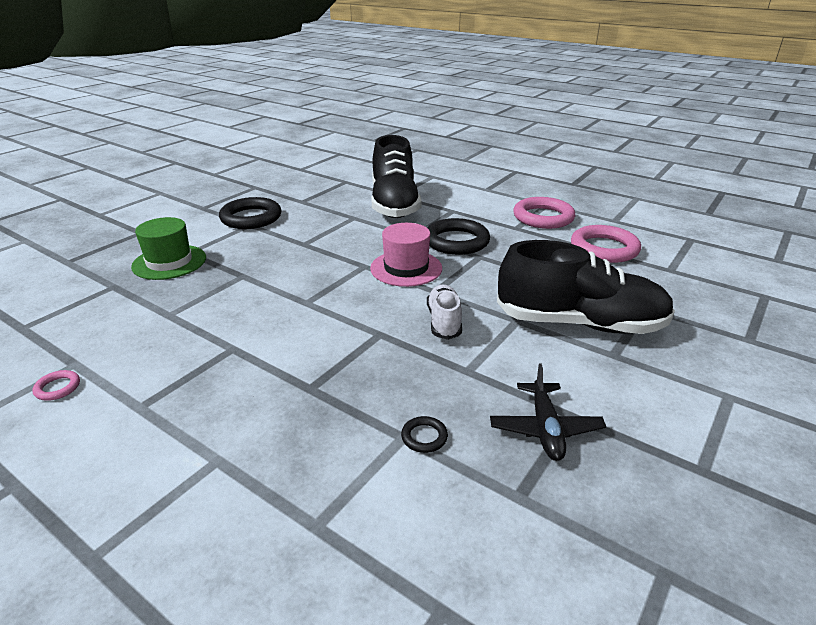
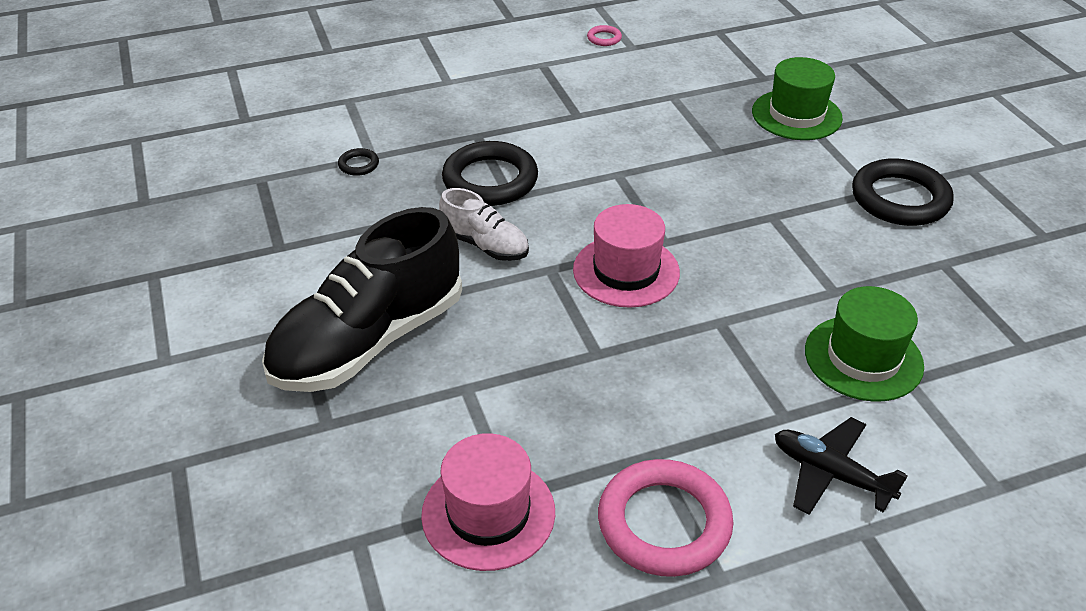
camera: 125 degrees right, 10 degrees up
black shoe [371,135,421,218] -> green hat [805,286,924,402]
black ring [427,218,490,255] -> black ring moved to [442,141,538,206]
black plane [490,363,606,461] -> black plane moved to [775,417,908,515]
pink ring [571,225,641,263] -> pink hat [421,433,555,571]

